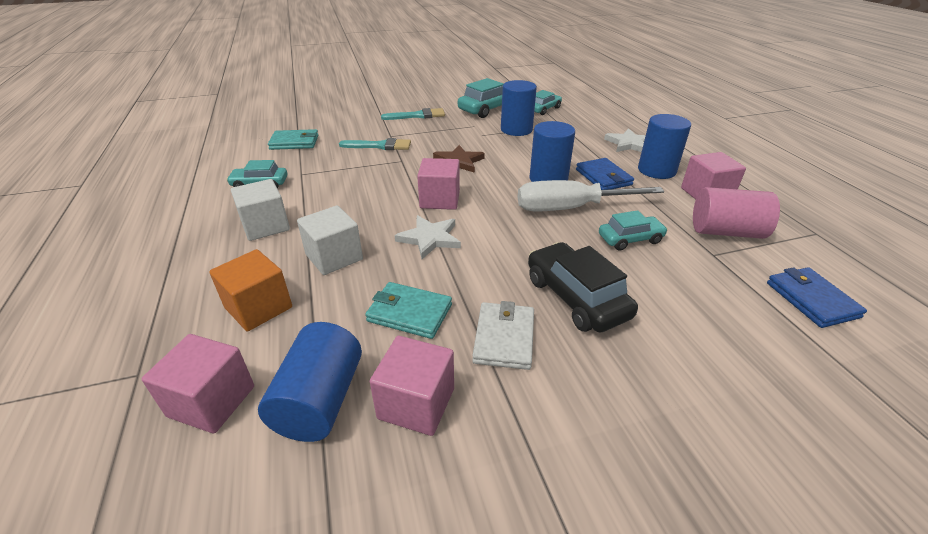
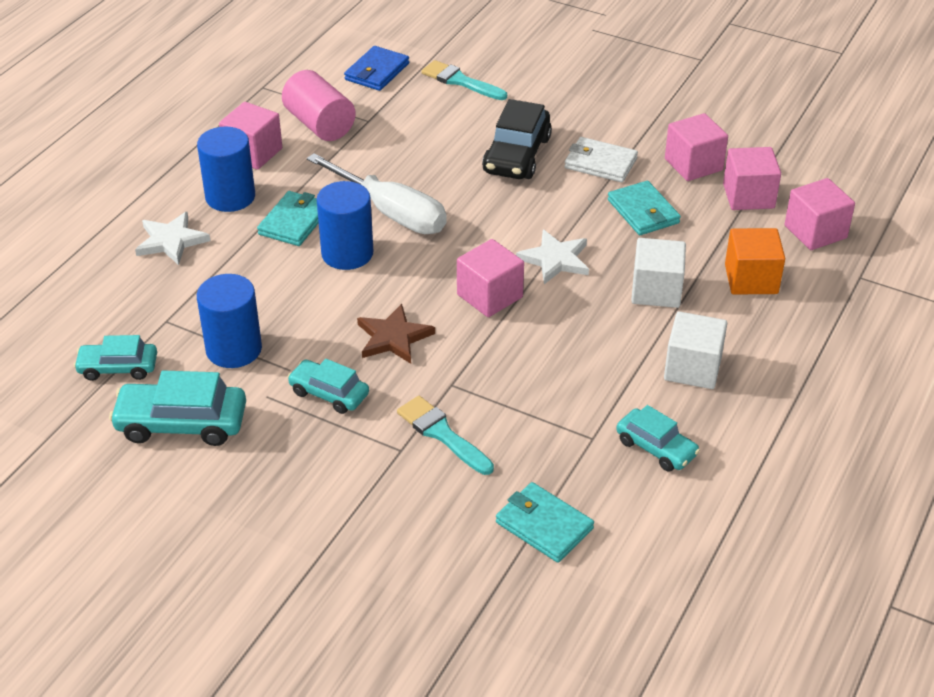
camera: 135 degrees left, 5 degrees up
blue cylinder [258,322,362,442] -> pink cube [723,147,781,210]
turquoise brush [381,108,445,120] -> turquoise brush moved to [421,60,507,100]
white wallet [472,301,534,370] -> white wallet turned 60 degrees clockwise [564,137,638,182]
blue wallet [576,158,634,190] -> turquoise wallet [257,191,319,246]
turquoise car [599,210,668,250] -> turquoise car moved to [287,359,369,414]

